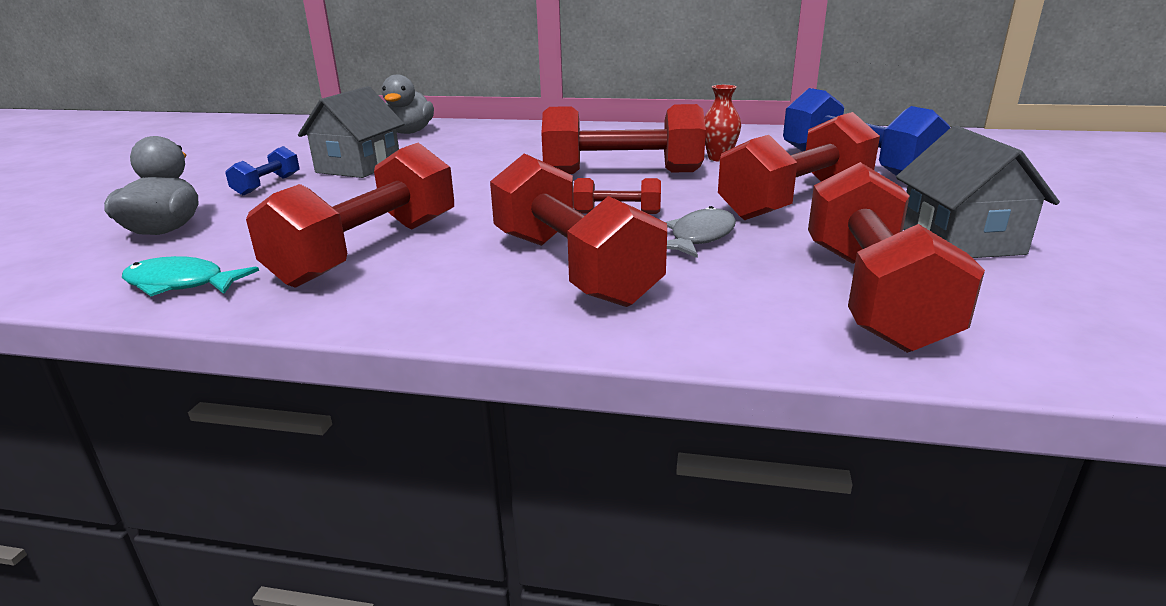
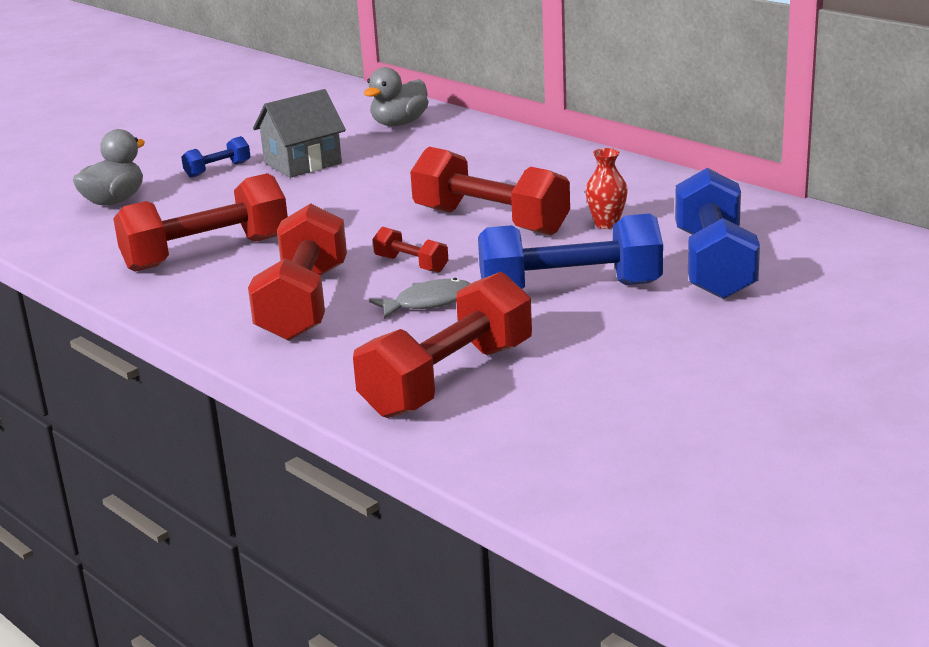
camera: 35 degrees right, 0 degrees up
turquoise fish [122,256,259,296] -> none
red dumbbell [718,112,880,220] -> blue dumbbell [478,213,663,289]
grey house [896,126,1060,258] -> none

